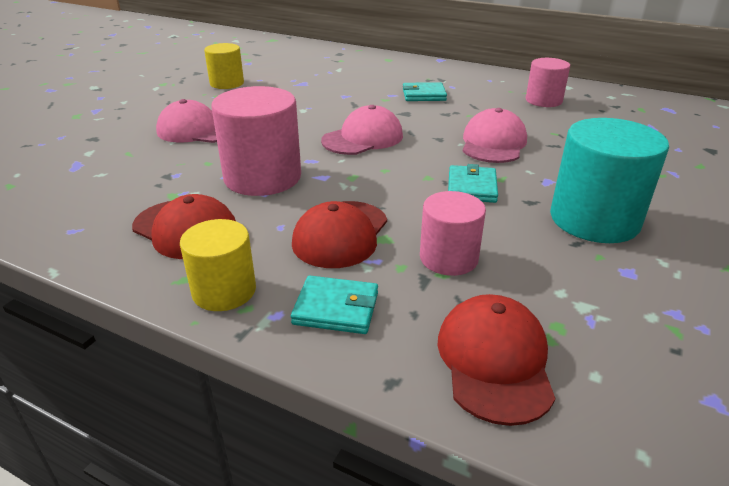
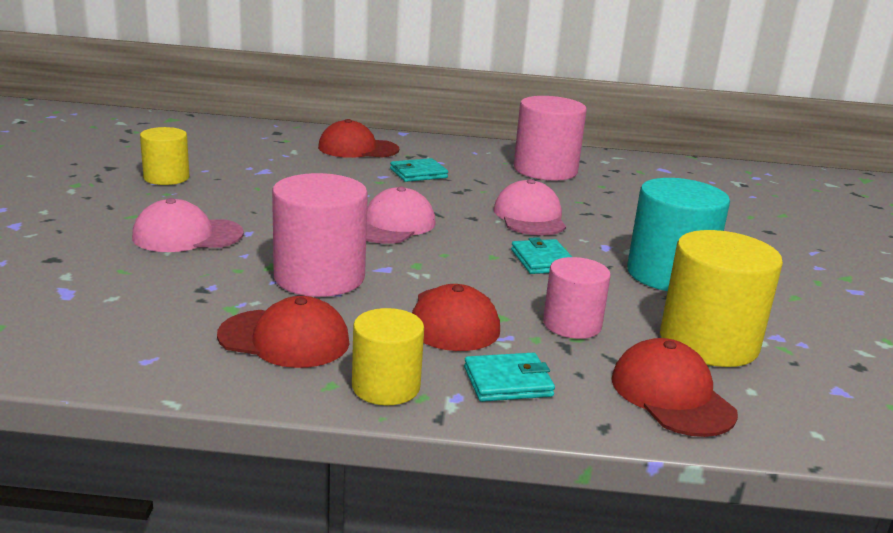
camera: 25 degrees left, 10 degrees down
pink cylinder [526,58,570,107] -> pink cylinder [514,96,587,181], size x1.64
none -> red cap [318,119,399,158]
none -> yellow cylinder [660,230,783,367]

